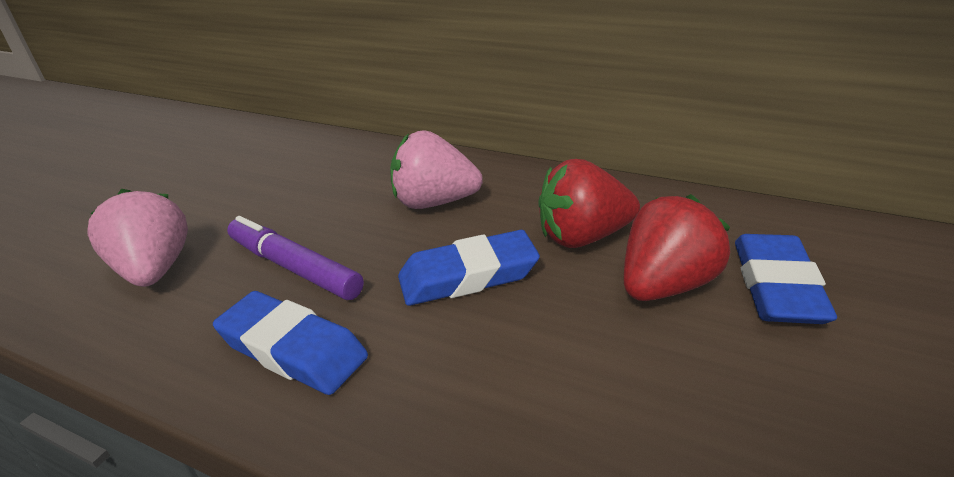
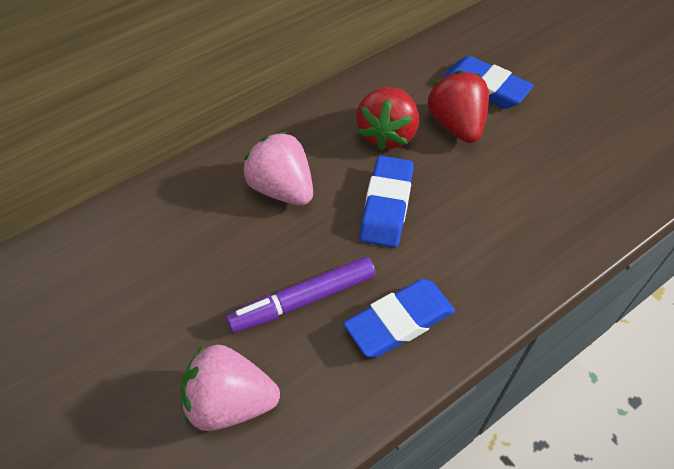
camera: 65 degrees left, 20 degrees up
pink strawberry [390,130,483,209] -> pink strawberry turned 105 degrees clockwise [243,131,313,205]

